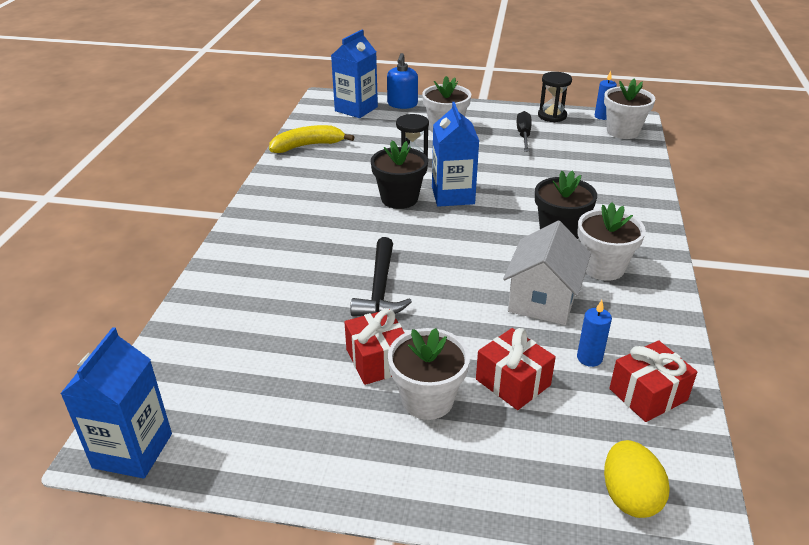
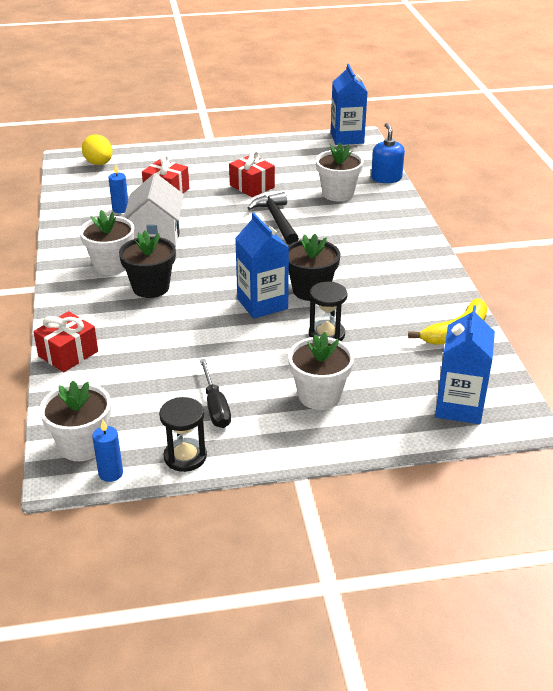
camera: 160 degrees right, 0 degrees up
blue soap dispenser [387,53,418,109] -> blue soap dispenser moved to [371,123,405,183]
white flower pot [388,328,470,420] -> white flower pot moved to [316,143,364,201]
red gift [609,340,697,422] -> red gift moved to [33,311,98,372]

